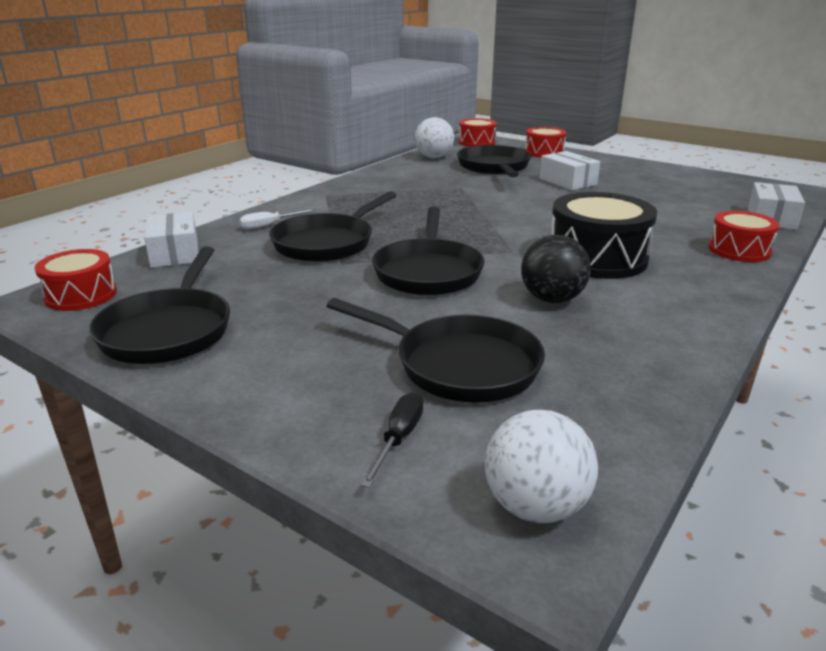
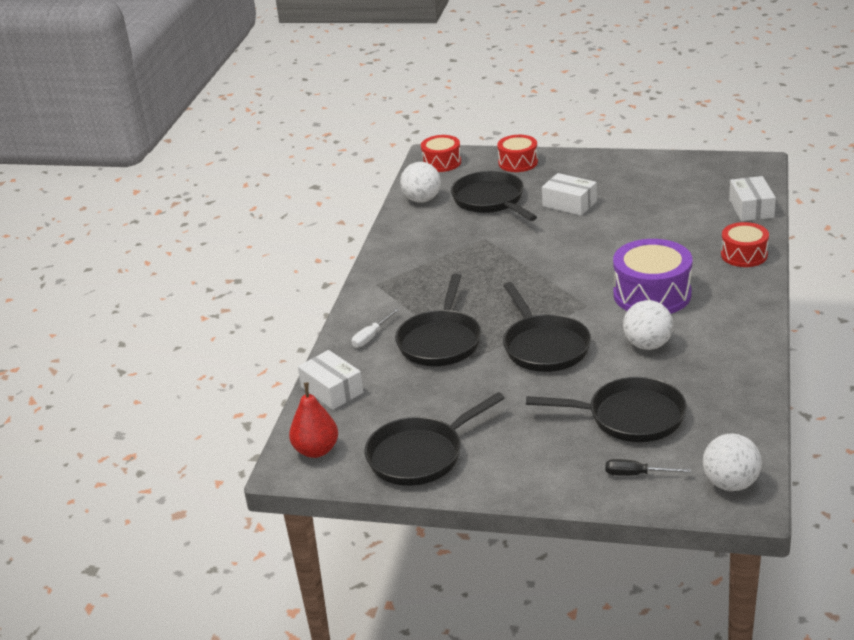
camera: 20 degrees left, 5 degrees up
red drum [35,249,117,311] -> red pear [289,383,338,458]
black pan [89,247,230,364] -> black pan turned 75 degrees clockwise [365,392,505,486]
black screwdriver [361,393,423,488] -> black screwdriver turned 75 degrees counterclockwise [605,459,691,476]
black ball [521,235,591,303] -> white ball [623,300,673,350]
black drum [552,192,657,279] -> purple drum [613,239,692,314]

